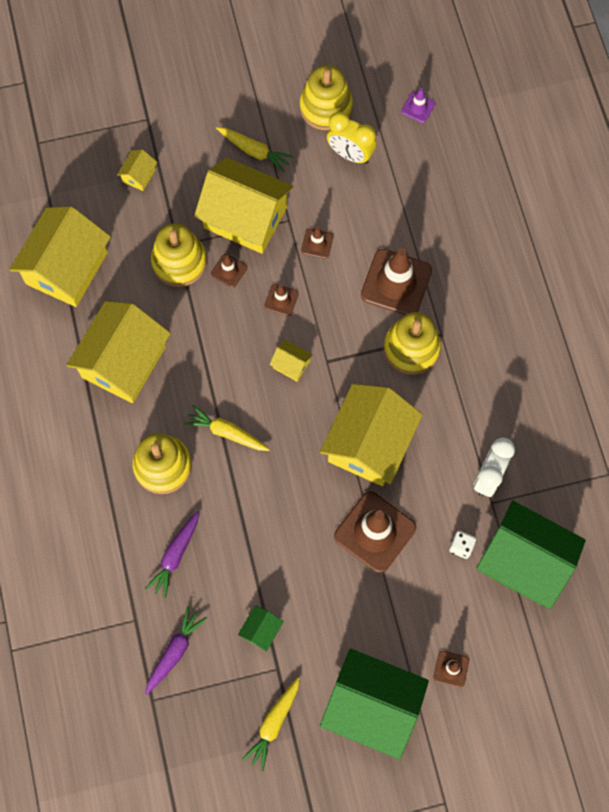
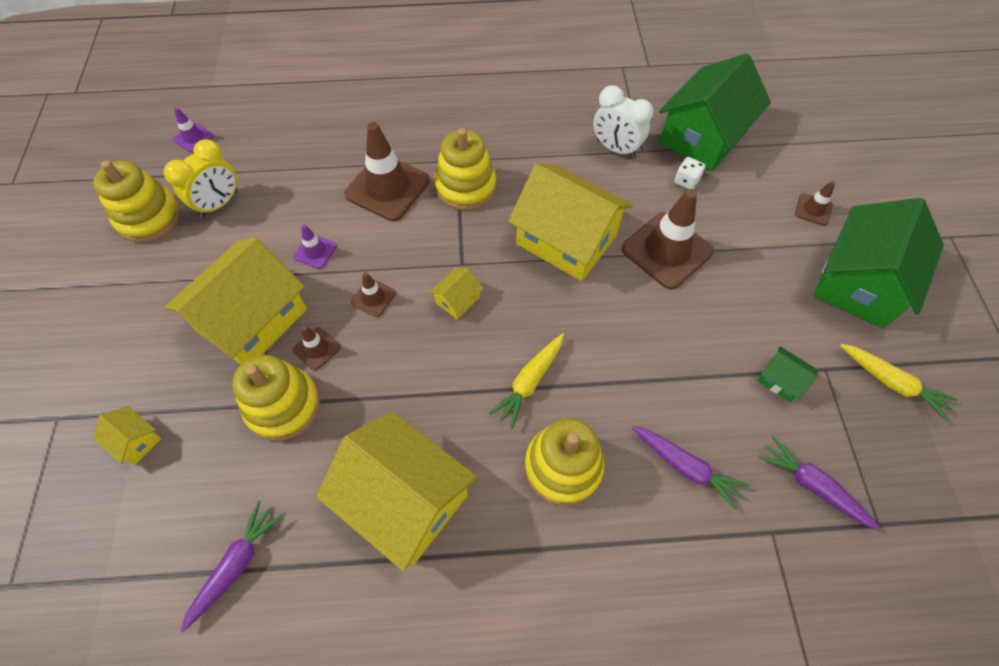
camera: 80 degrees left, 10 degrees down
yellow house [9,206,111,307] -> purple carrot [181,501,283,632]
yellow carrot [216,127,294,172] -> none
brown traffic cone [301,227,333,259] -> purple traffic cone [294,224,337,269]

